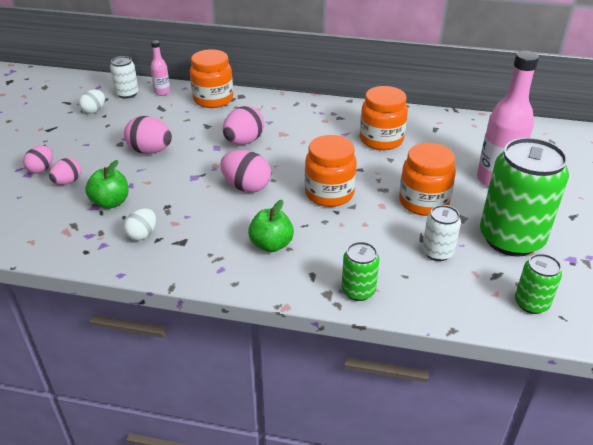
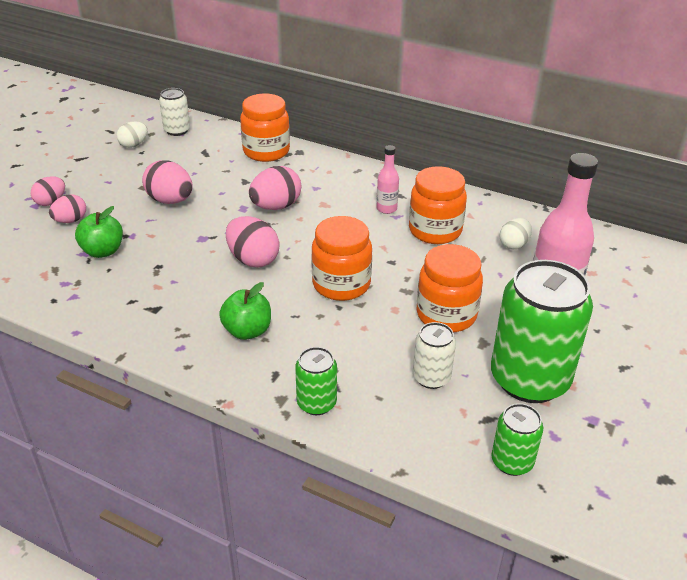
camera: 15 degrees right, 0 degrees up
white egg [124,208,156,241] -> white egg moved to [499,218,532,249]
pink bottle [150,40,170,96] -> pink bottle moved to [376,145,399,214]

